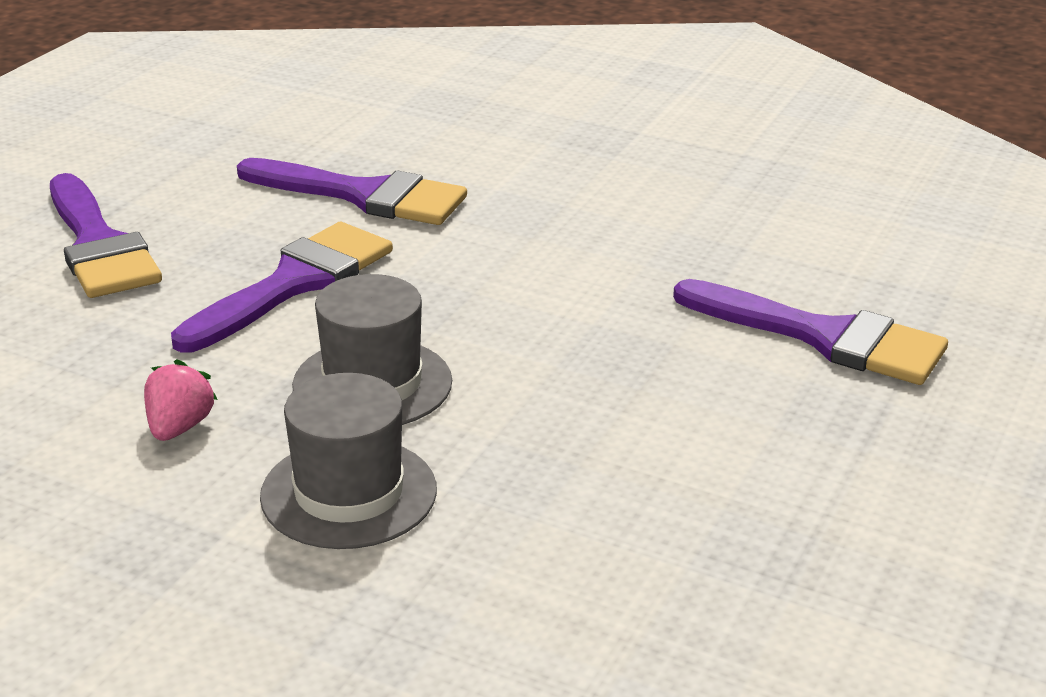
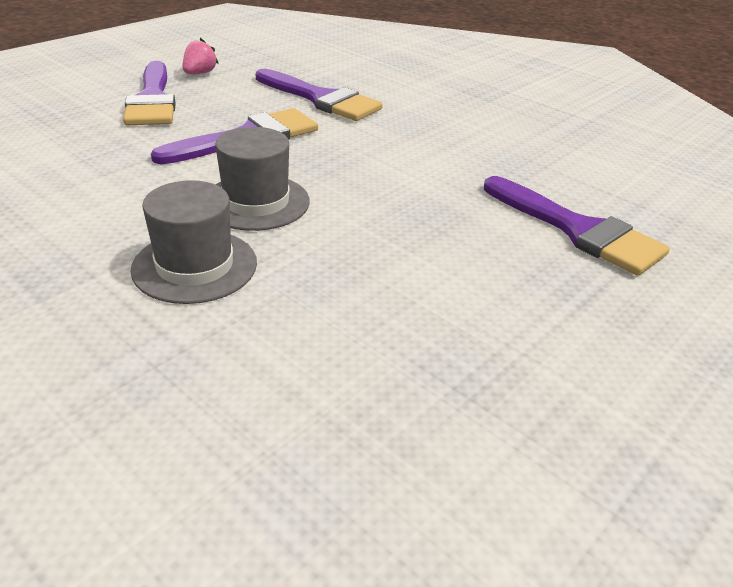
camera: 15 degrees right, 5 degrees up
pink strawberry [144,359,217,441] -> pink strawberry moved to [182,38,219,74]

